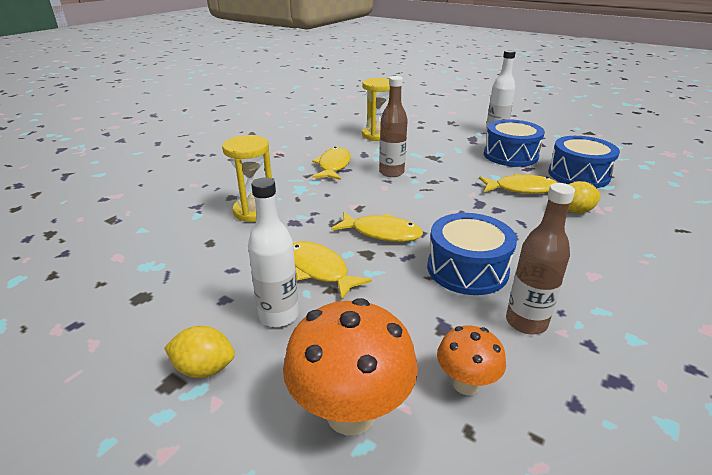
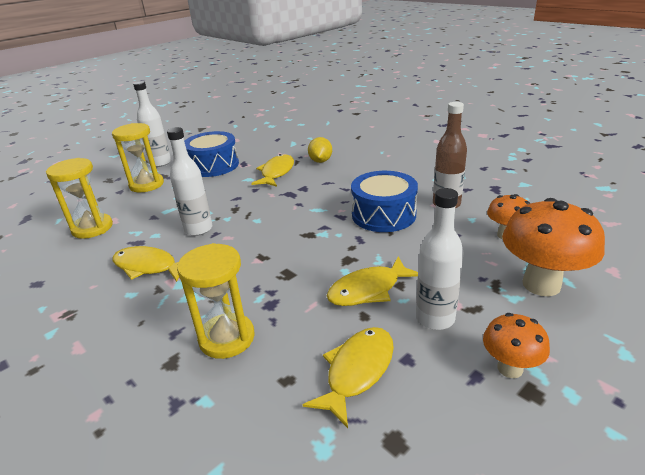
camera: 75 degrees left, 0 degrees up
yellow lemon [164,326,235,378] -> orange mushroom [483,313,550,378]
yellow fish [331,211,423,242] -> yellow fish moved to [302,327,394,428]
brown bottle [379,76,408,177] -> white bottle [167,127,212,236]
blue drum [548,136,620,188] -> none
none -> yellow hourglass [112,123,164,192]

